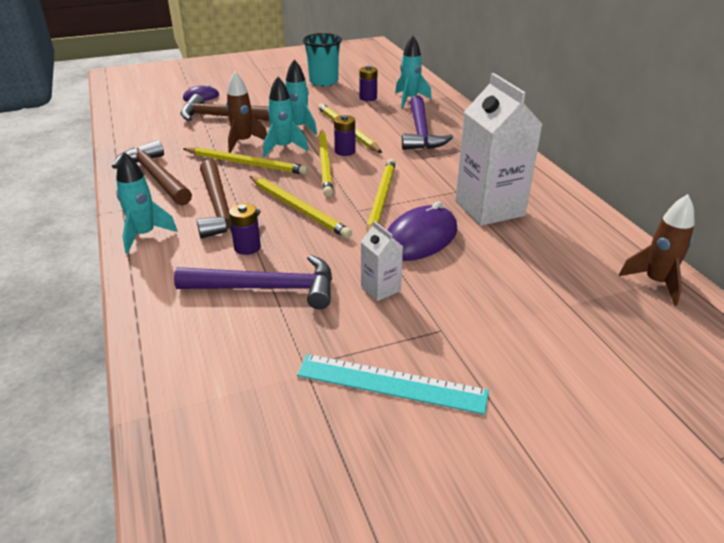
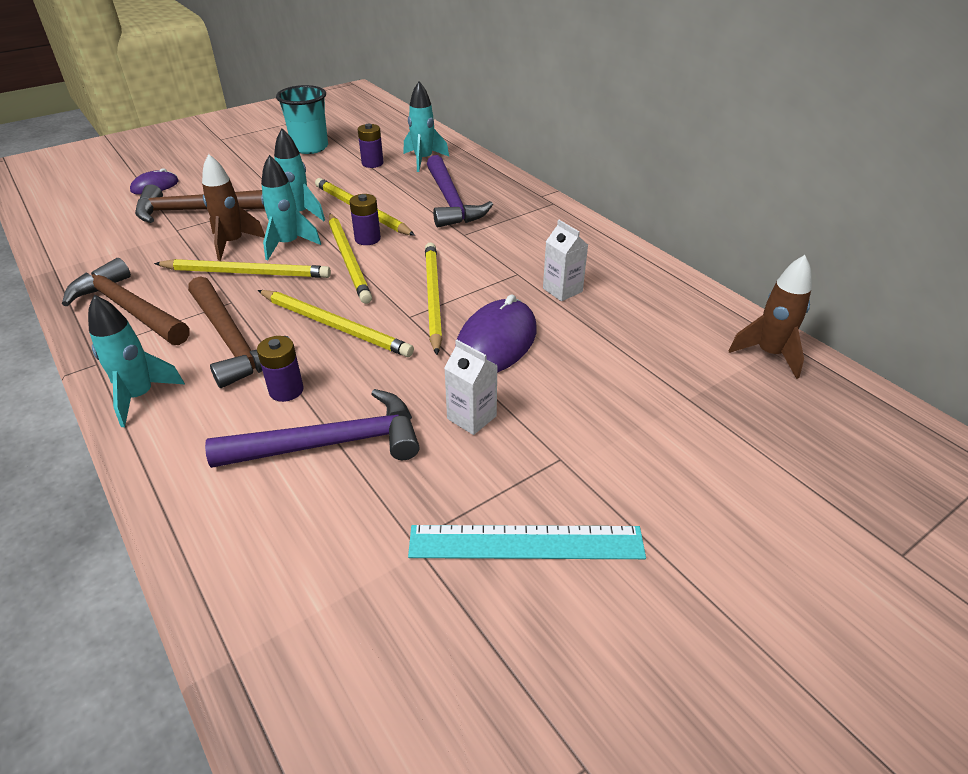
camera: 15 degrees left, 5 degrees up
white carton [455,73,543,226] -> white carton [543,220,588,301], size x0.47

